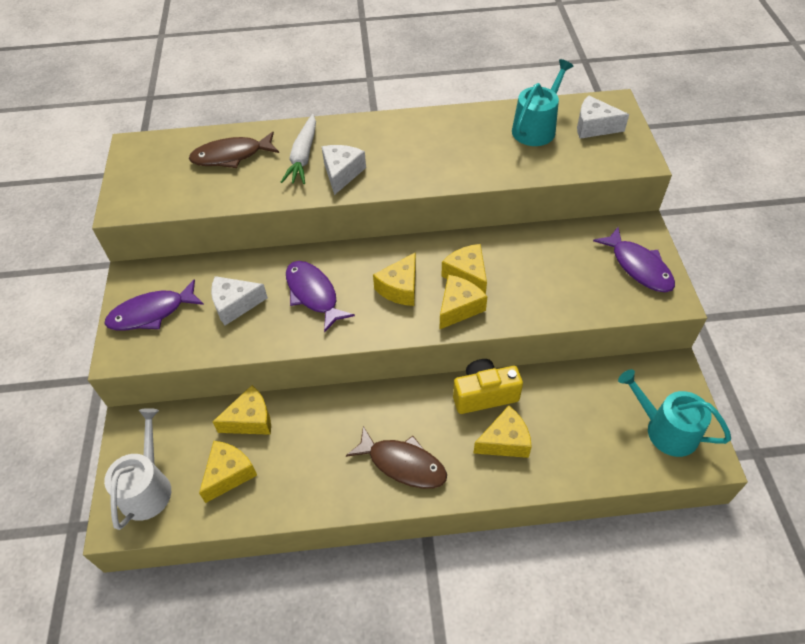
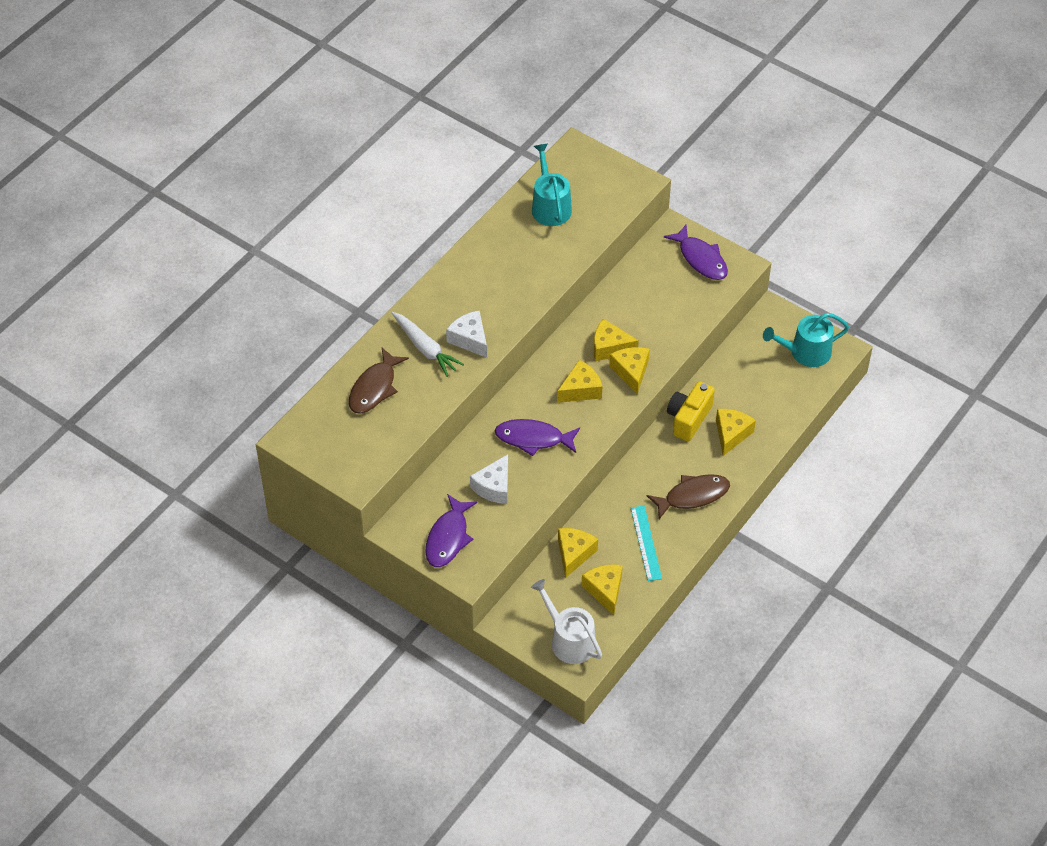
camera: 50 degrees left, 0 degrees up
yellow cheese [373,252,416,306] -> yellow cheese turned 105 degrees counterclockwise [557,360,602,403]
white cheese [577,95,629,139] -> none
purple fish [593,227,675,292] -> purple fish turned 45 degrees clockwise [664,225,728,280]
none -> turquoise ruler [631,506,662,581]

